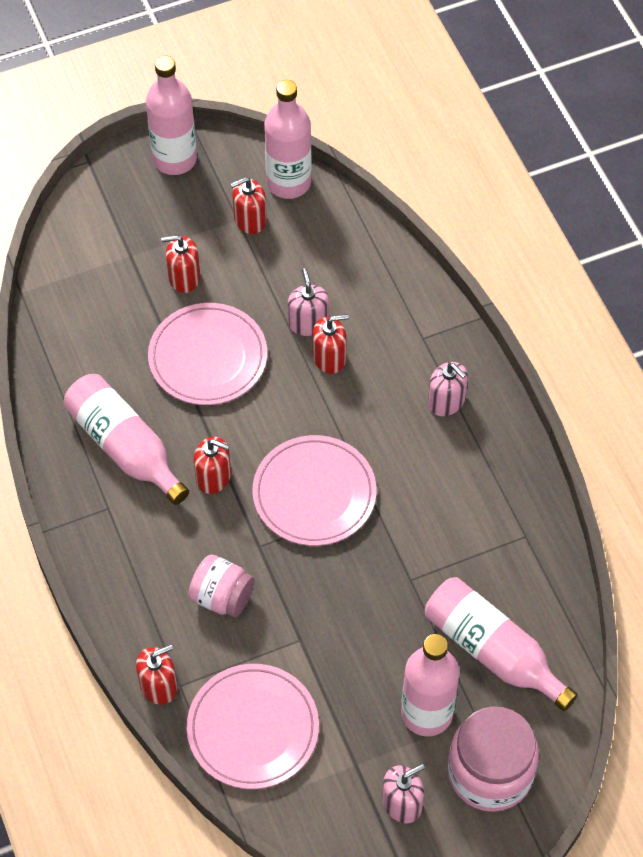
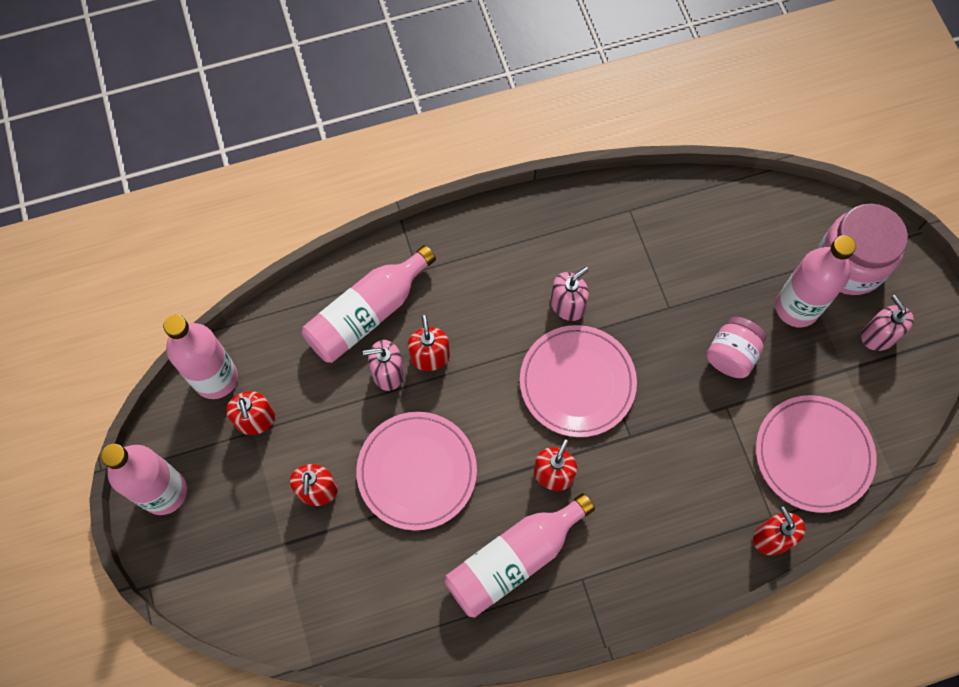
camera: 85 degrees left, 10 degrees up
pink jar [188,554,255,617] -> pink jar moved to [707,317,766,378]
pink bottle [425,577,578,711] -> pink bottle moved to [302,245,436,363]
pink soap dispenser [428,362,468,416] -> pink soap dispenser moved to [551,267,589,321]

